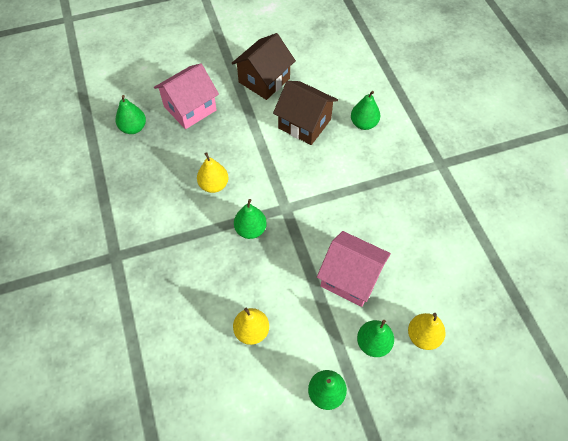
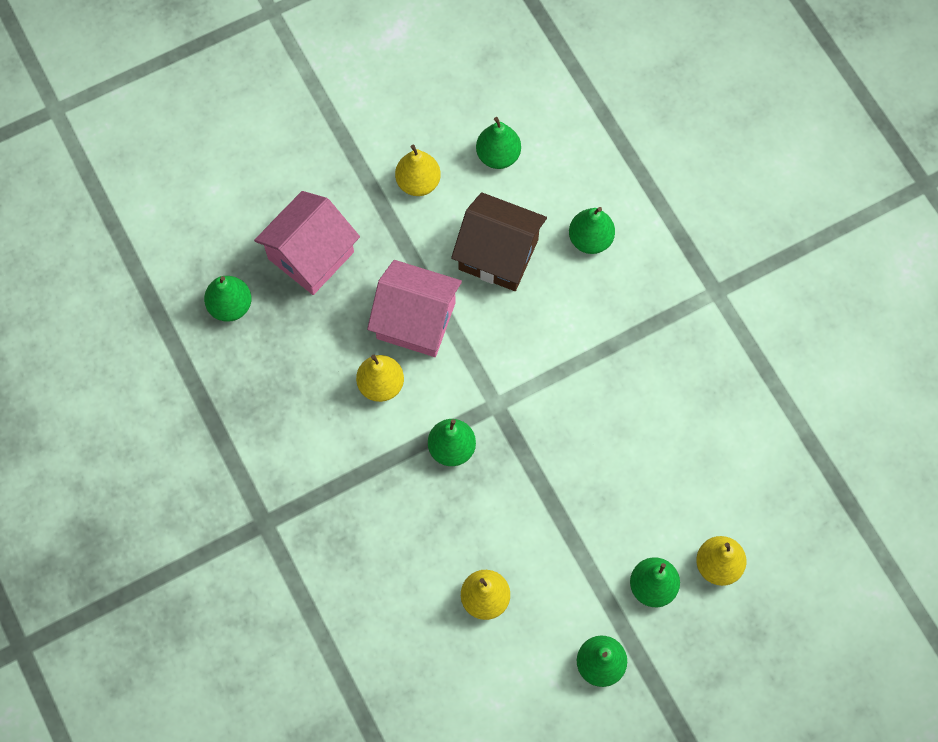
camera: 10 degrees left, 10 degrees up
brown house [231,33,296,100] -> yellow pear [395,145,441,196]
pink house [317,231,391,307] -> pink house moved to [367,260,462,357]
none -> green pear [476,117,521,169]

